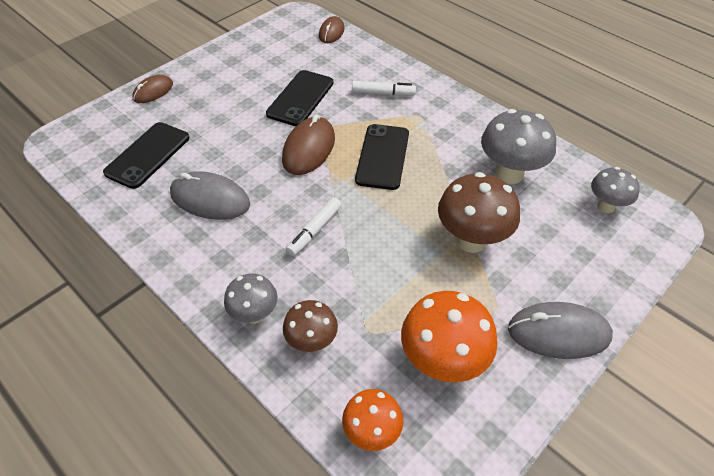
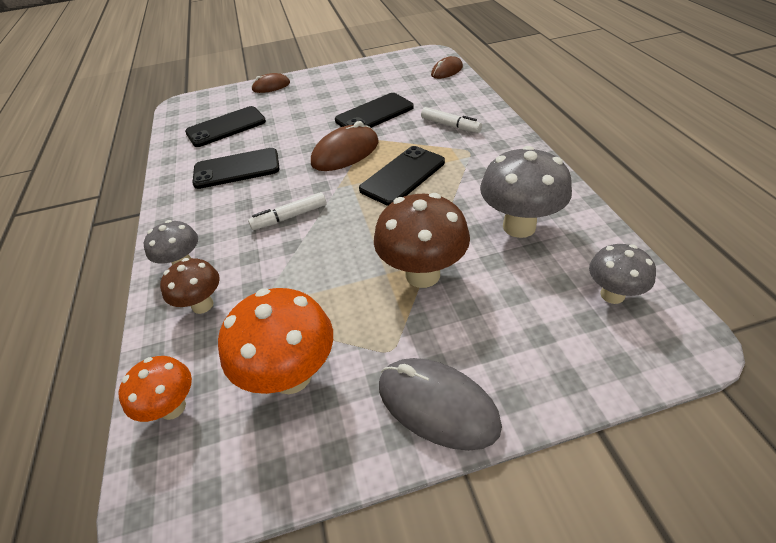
camera: 35 degrees right, 5 degrees down
grey mouse [170,171,250,220] -> black phone [192,148,280,189]

